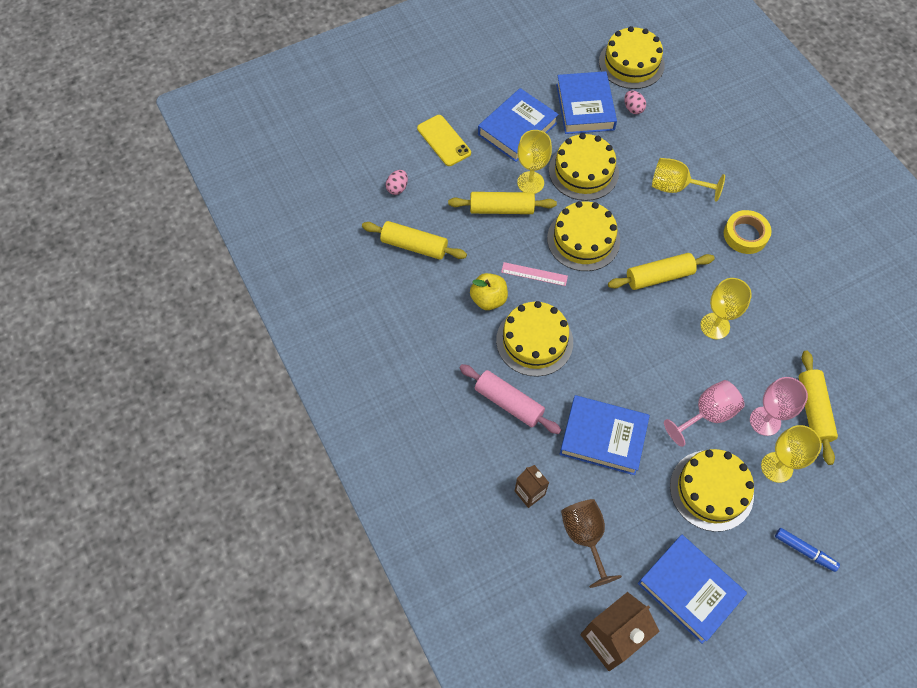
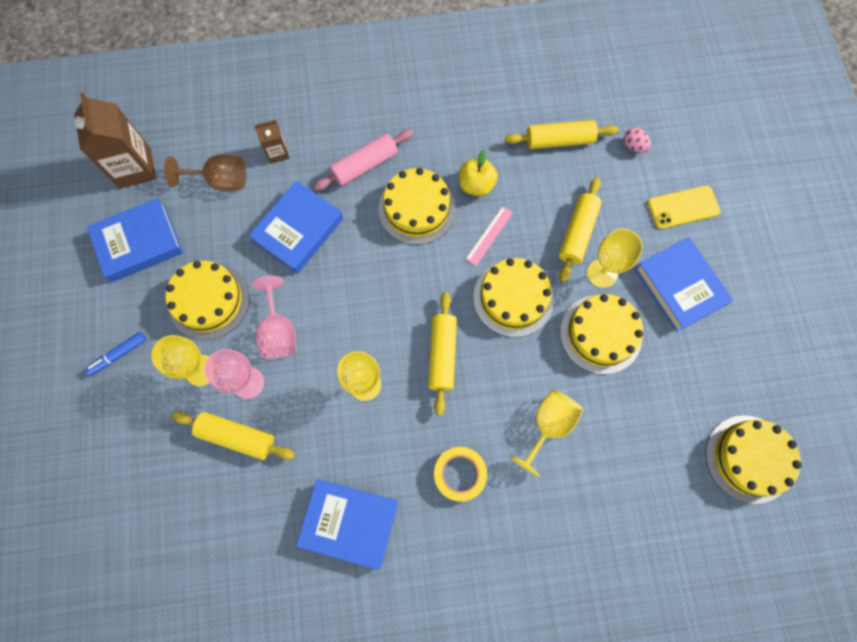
camera: 110 degrees right, 10 degrees up
yellow rolling pin [362,221,467,260] -> yellow rolling pin turned 45 degrees clockwise [505,120,619,149]
blue book [556,71,617,134] -> blue book moved to [296,479,398,570]
pink egg [624,90,646,114] -> none

